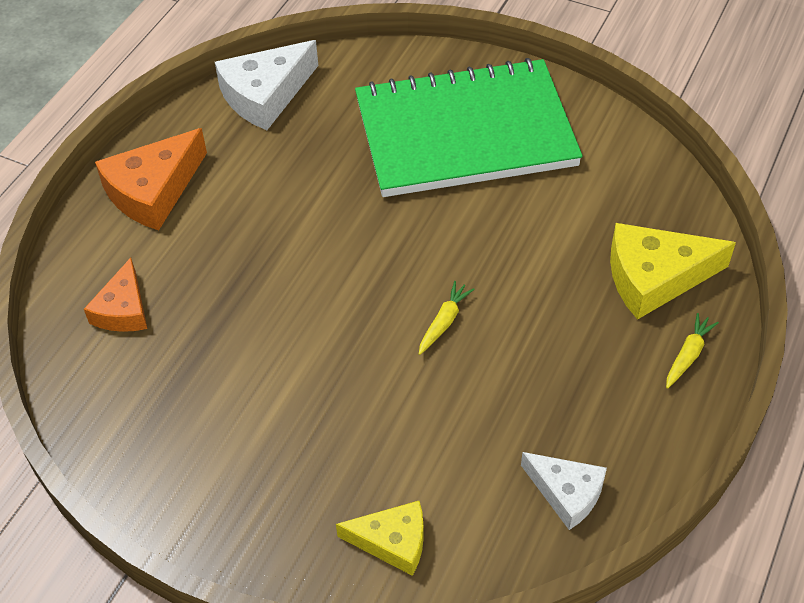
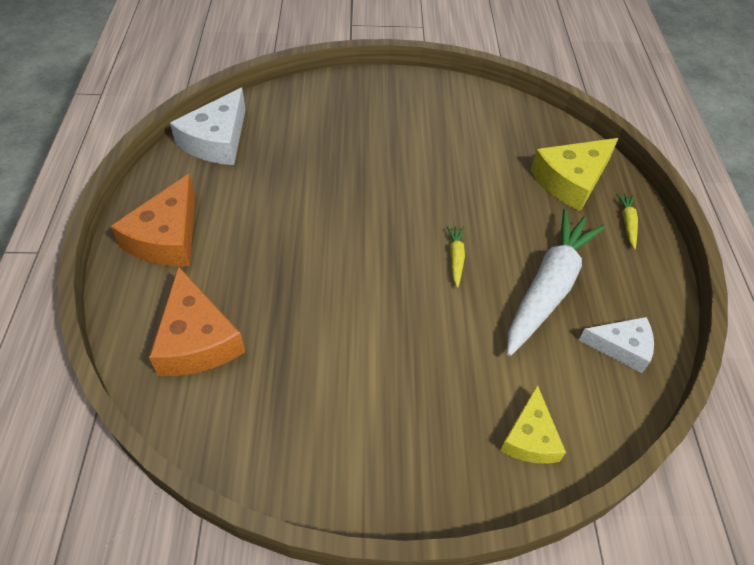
camera: 30 degrees left, 0 degrees up
orange cheese [84,258,147,332] -> orange cheese [149,266,245,376], size x1.59
yellow cheese [336,501,424,576] -> yellow cheese turned 120 degrees clockwise [500,385,566,464]
green notebook [355,58,583,197] -> none
none -> white carrot [507,209,606,356]

